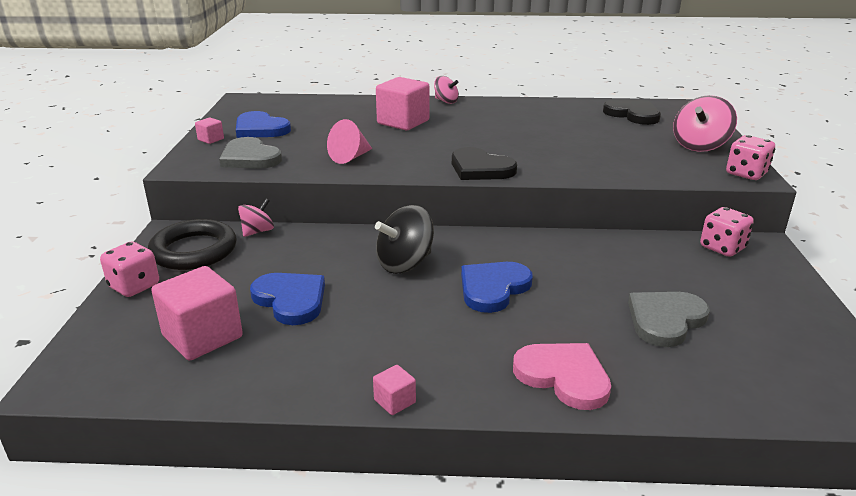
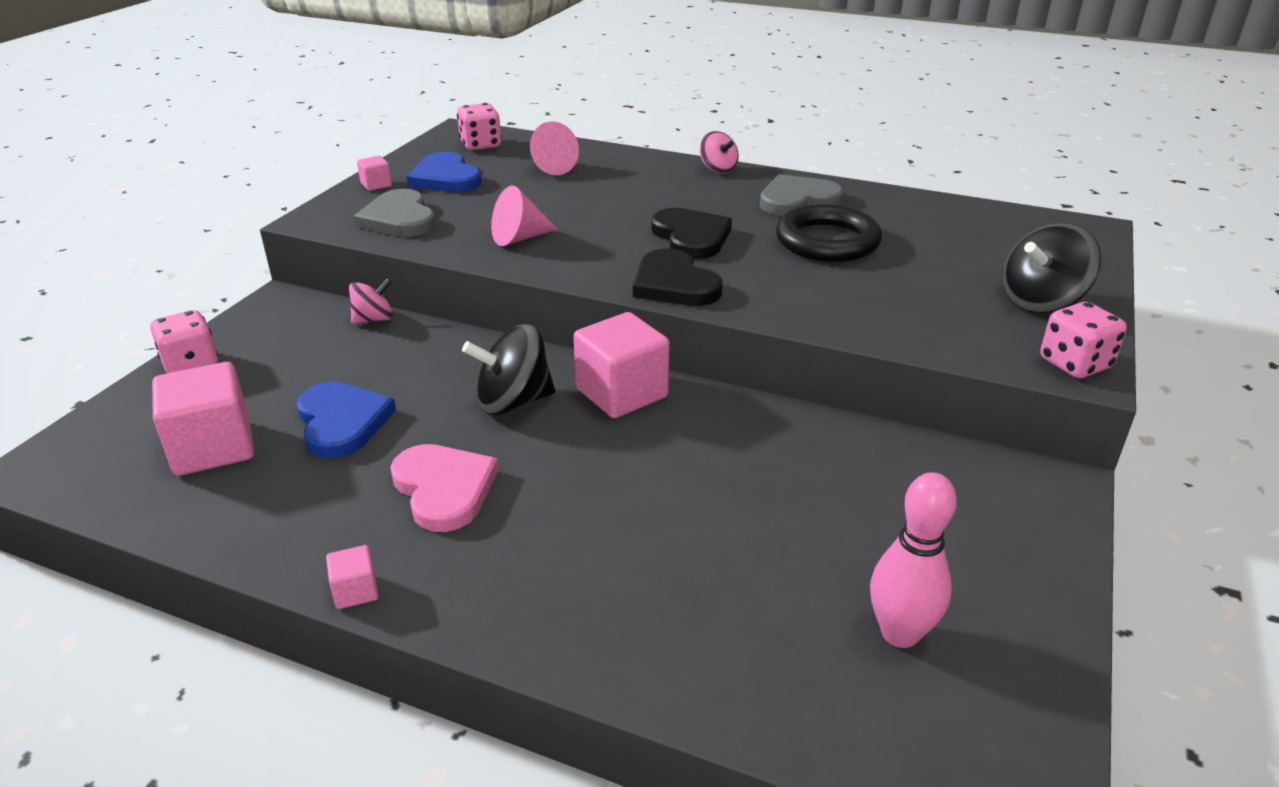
camera: 20 degrees right, 5 degrees up
black ring [148,219,237,270] -> black ring moved to [776,204,882,262]
pink cube [376,77,429,130] -> pink cube moved to [574,312,670,418]
blue heart [461,262,533,313] -> none
pink heart [513,343,611,410] -> pink heart moved to [391,444,499,532]
black heart [603,99,661,125] -> black heart moved to [651,208,732,259]
grey heart [628,292,710,347] -> grey heart moved to [760,174,843,216]
pink spinning top [673,95,737,152] -> black spinning top [1002,223,1101,313]
pink dice [700,207,754,257] -> pink dice moved to [457,103,502,150]
none -> pink cone [530,121,579,175]
none -> pink bowling pin [870,472,957,648]

